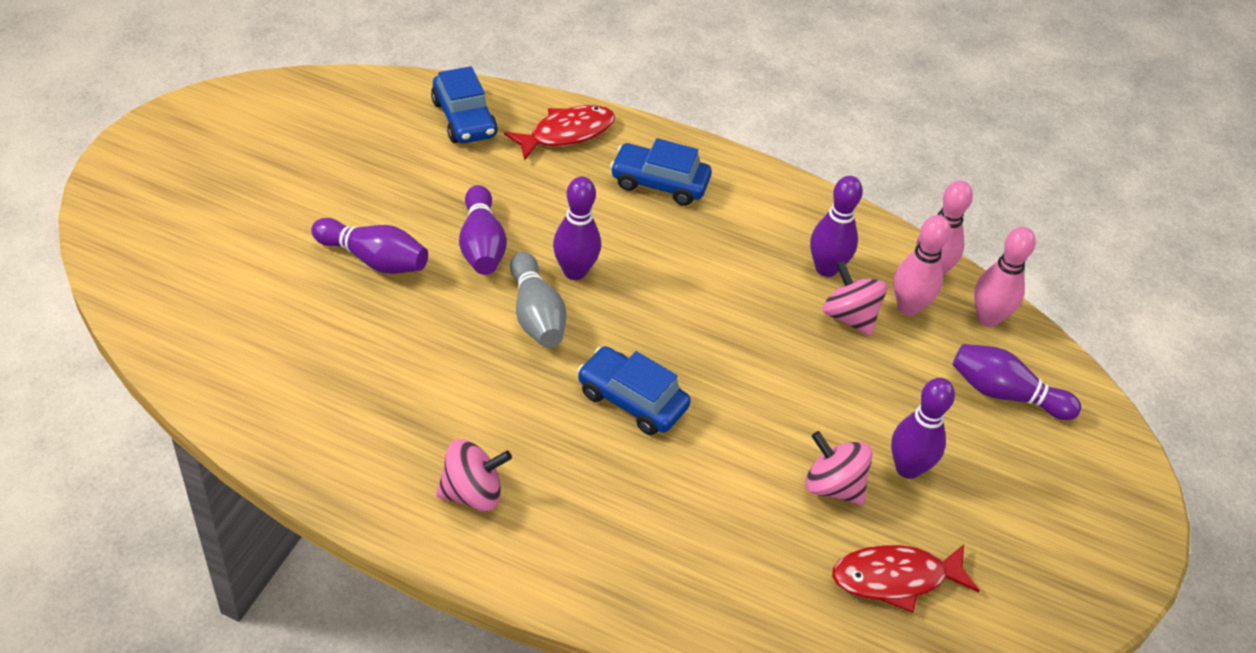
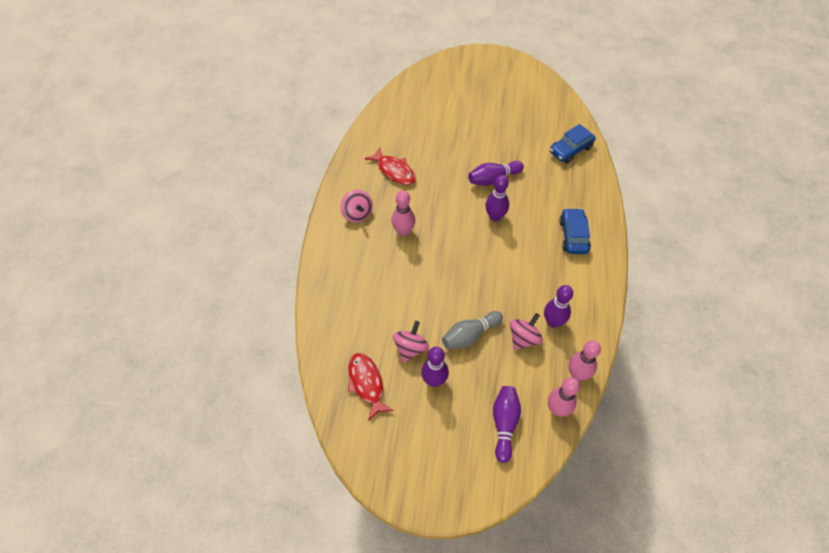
camera: 80 degrees right, 10 degrees up
purple bowling pin [311,218,428,274] -> none
red fish [504,105,615,161] -> red fish moved to [365,147,416,185]
grey bowling pin [510,252,566,348] -> grey bowling pin moved to [442,311,503,349]
blue car [577,346,691,435] -> none
pink bowling pin [894,215,951,316] -> pink bowling pin moved to [391,190,415,236]

